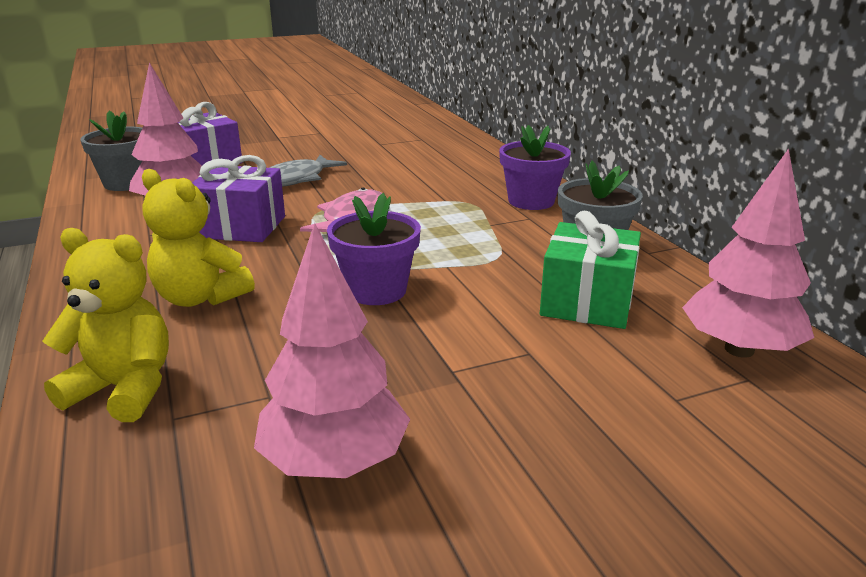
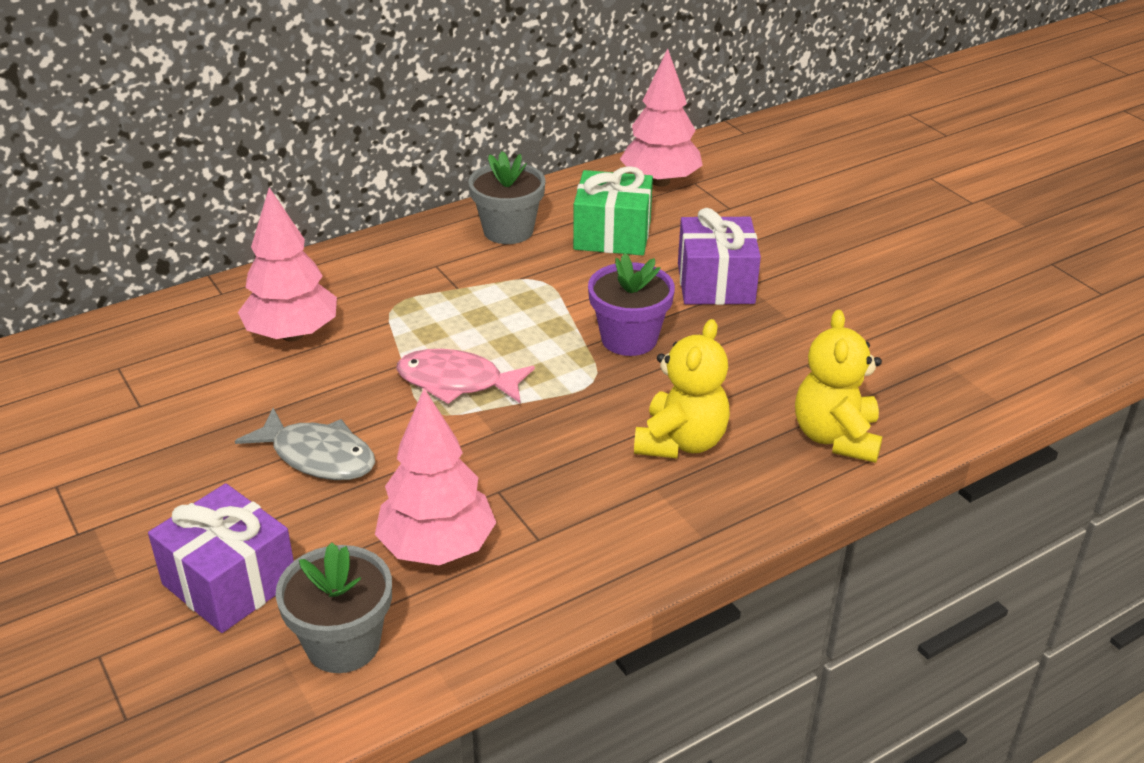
camera: 100 degrees left, 10 degrees up
purple gift [192,155,285,242] -> purple gift moved to [678,208,761,305]
pink tree [254,223,410,478] -> pink tree moved to [238,187,337,341]
purple flower pot [499,125,571,210] -> none

